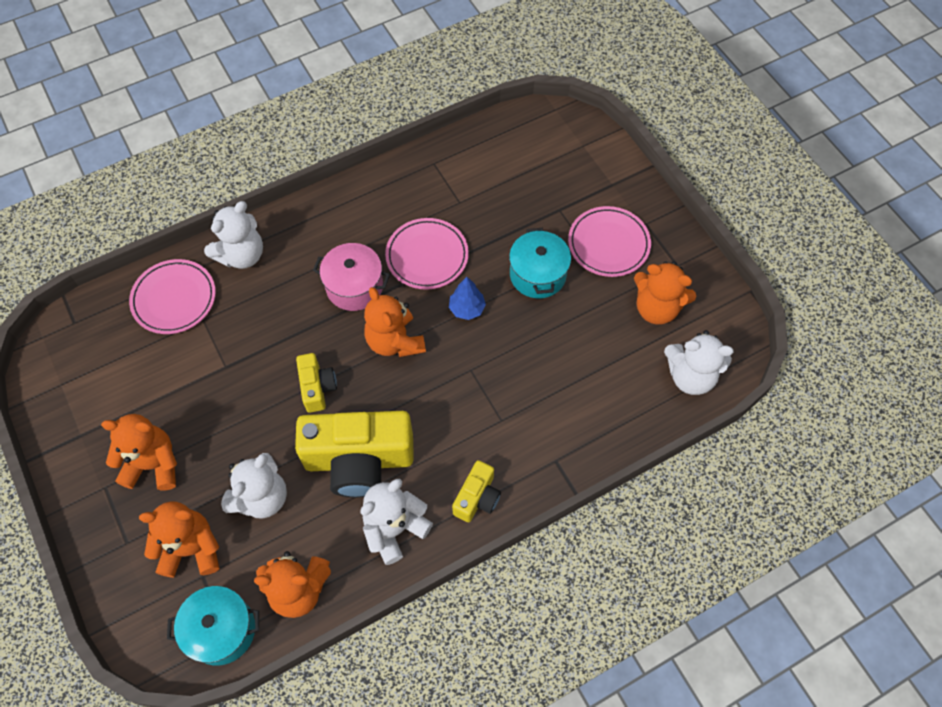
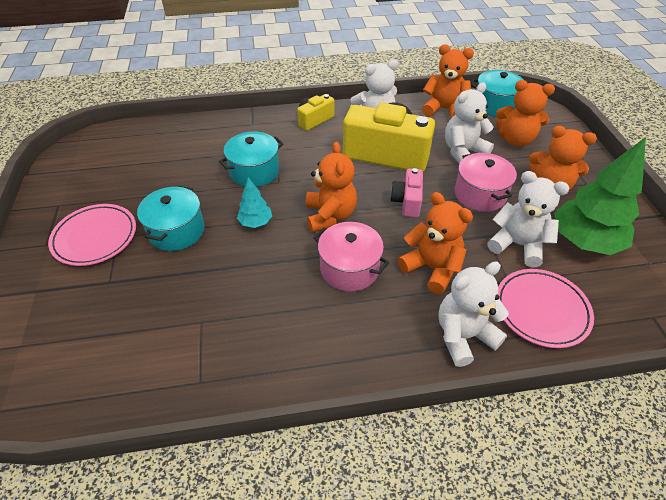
camera: 160 degrees left, 15 degrees down
yellow camera [296,353,337,413] -> pink camera [390,168,423,217]
pink plate [385,218,469,290] -> none
blue tree [449,277,486,320] -> turquoise tree [237,177,272,228]
orange teddy bear [634,261,697,325] -> orange teddy bear moved to [398,192,473,294]
white teddy bear [664,330,734,395] -> white teddy bear moved to [487,171,570,268]
none -> turquoise pot [219,131,283,187]
none -> pink pot [455,153,517,212]
none -> green tree [554,137,646,255]

